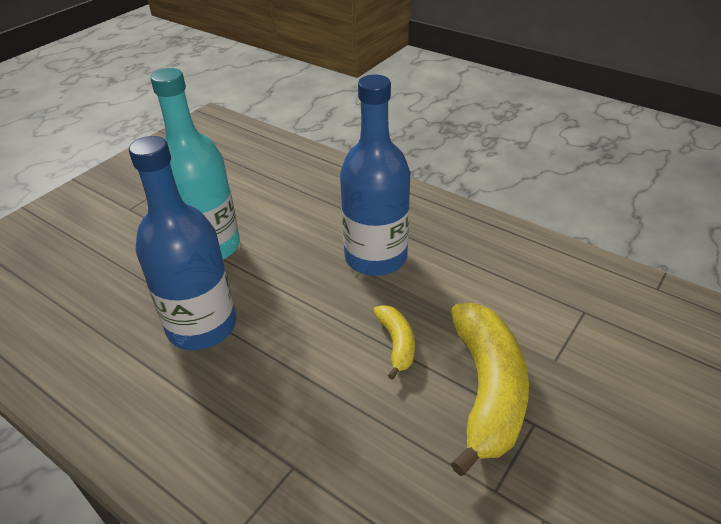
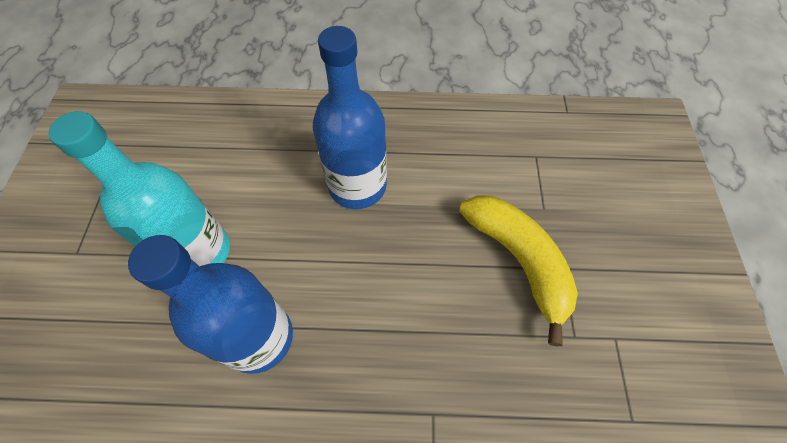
camera: 35 degrees left, 20 degrees up
yellow banana [373,305,415,380] -> none

